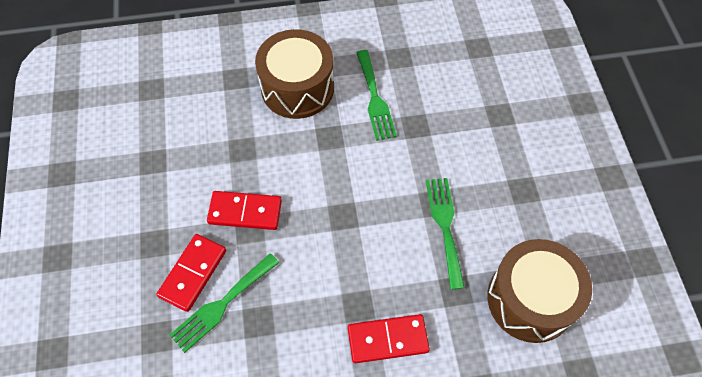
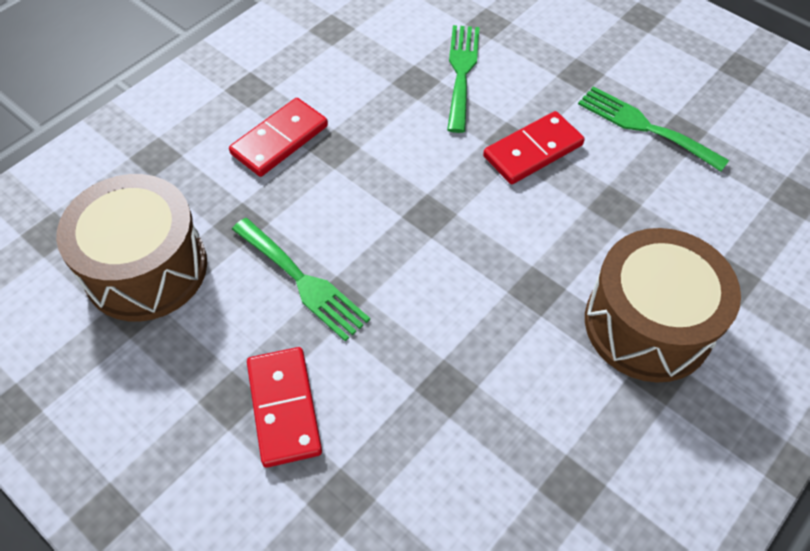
camera: 140 degrees right, 5 degrees down
red domino [156,234,226,312] -> red domino moved to [247,347,322,468]
green fork [356,50,397,141] -> green fork moved to [578,86,729,172]

